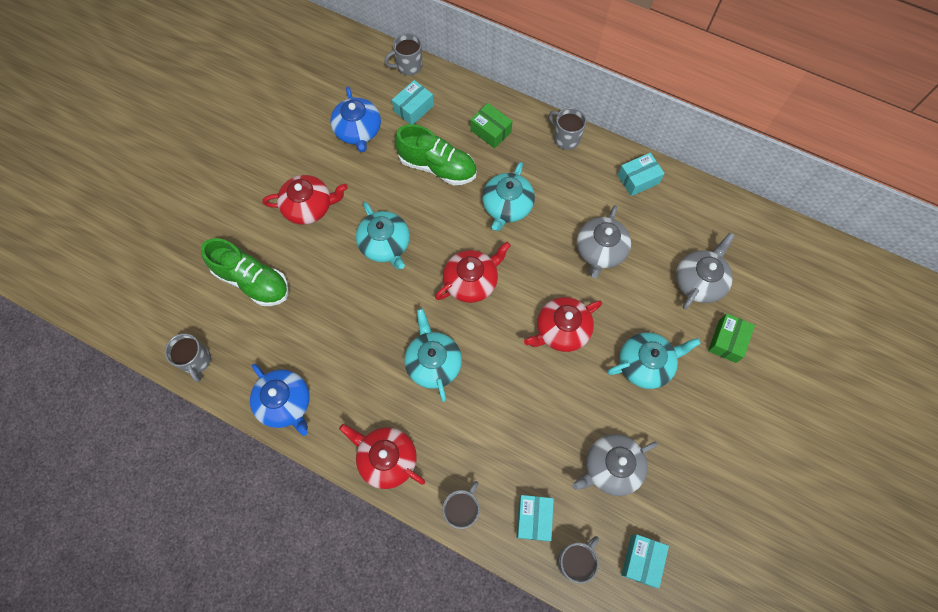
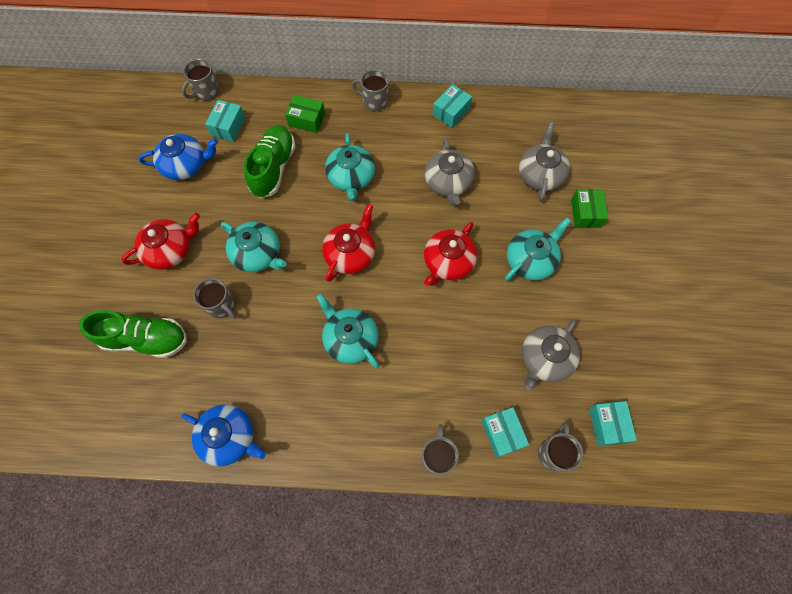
camera: 25 degrees left, 0 degrees up
grey mug [165,333,211,382] -> grey mug moved to [193,278,237,319]
blue teapot [330,86,381,153] -> blue teapot turned 60 degrees counterclockwise [138,134,218,180]
red teapot [339,424,425,489] -> none
green shoe [394,124,477,185] -> green shoe turned 75 degrees counterclockwise [244,125,296,198]

